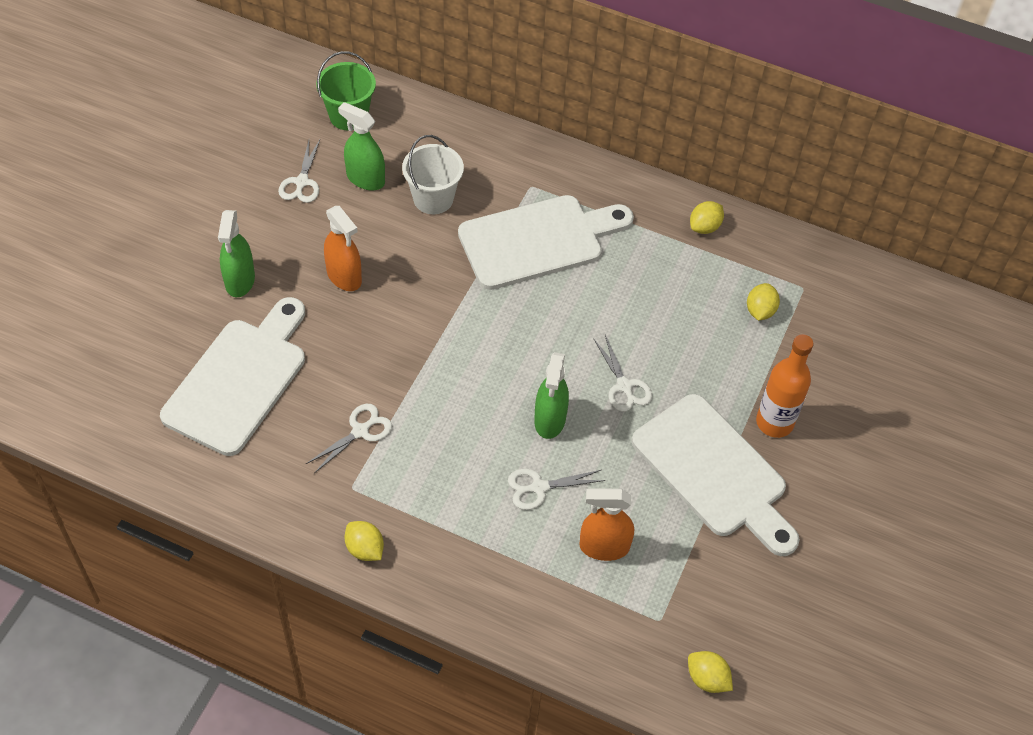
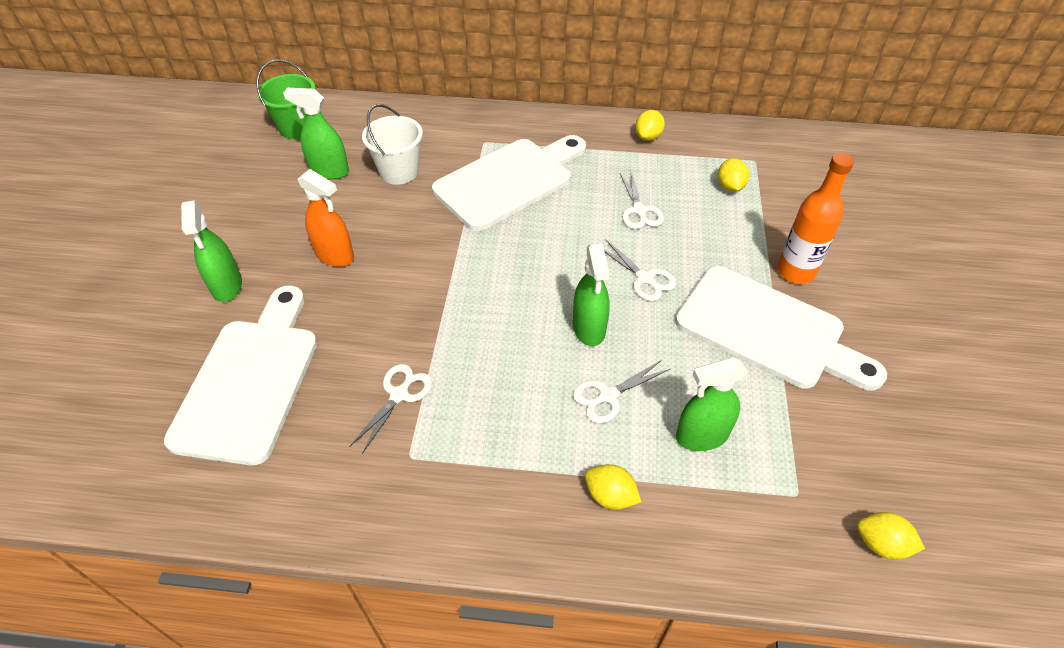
camera: 15 degrees left, 5 degrees down
white scissors [278,140,320,203] -> white scissors moved to [620,172,664,229]
yellow lemon [345,521,384,561] -> yellow lemon moved to [585,464,641,510]
orange spray bottle [579,488,634,561] -> green spray bottle [676,357,748,451]

